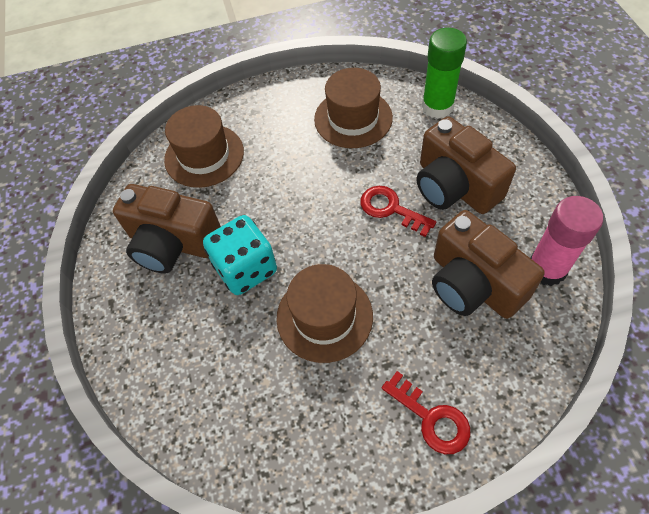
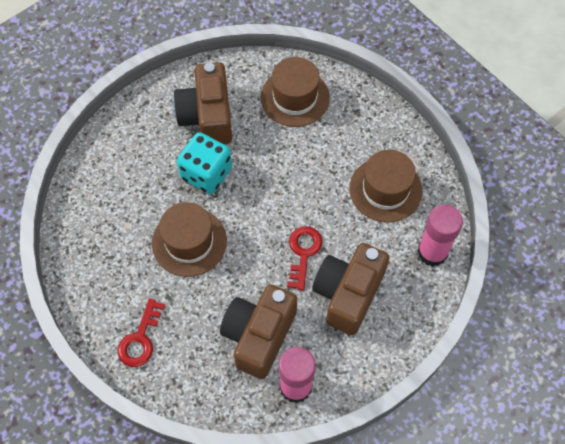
camera: 60 degrees right, 5 degrees up
green glue stick [422,28,467,119] -> pink glue stick [417,205,463,267]

